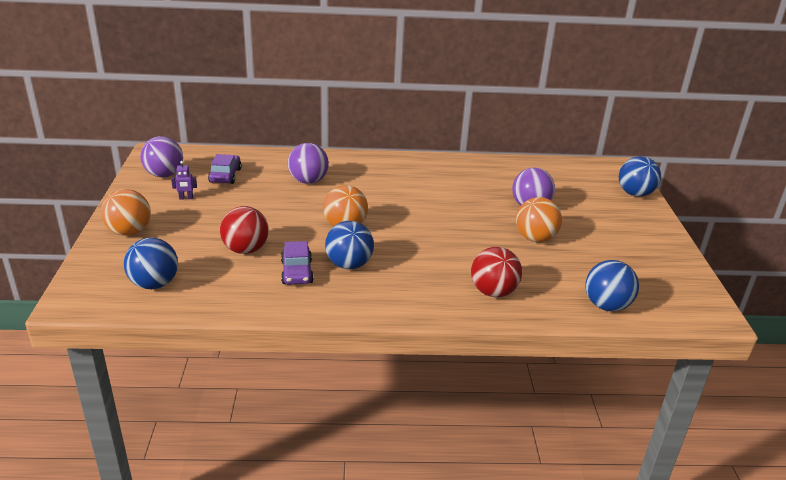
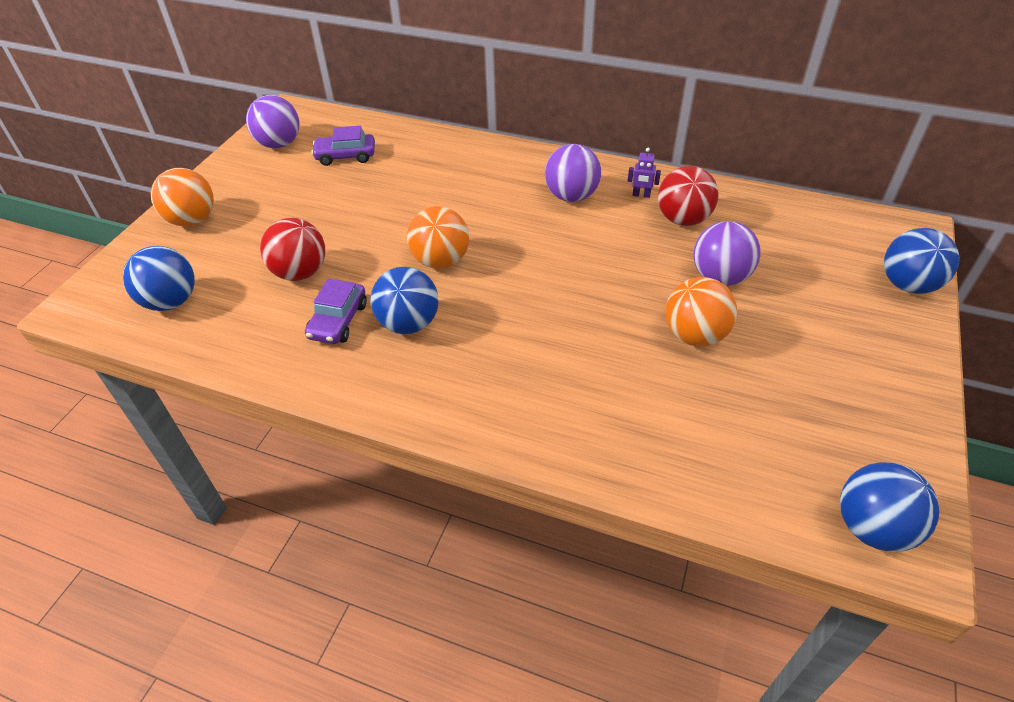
camera: 25 degrees right, 15 degrees up
purple robot [171,161,197,200] -> purple robot moved to [628,148,661,198]
purple car [208,154,242,184] -> purple car turned 120 degrees counterclockwise [311,126,375,166]
purple ball [288,143,329,184] -> purple ball moved to [545,144,601,202]
red ball [471,247,522,297] -> red ball moved to [658,166,719,226]
blue ball [585,260,639,312] -> blue ball moved to [840,462,939,552]

